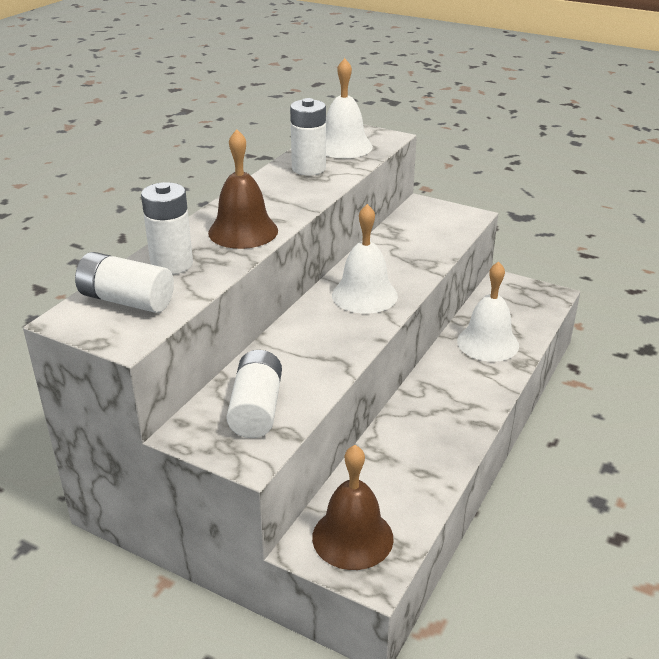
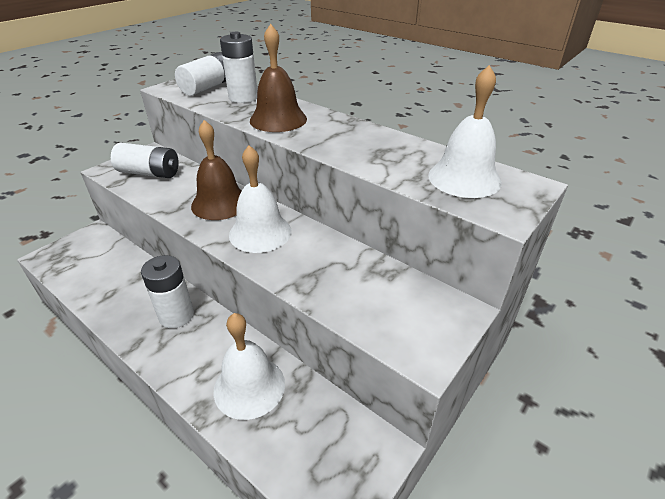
camera: 100 degrees right, 5 degrees up
white battery [290,98,326,175] -> white battery moved to [141,255,194,328]
brown bell [312,445,394,570] -> brown bell moved to [191,120,242,220]

